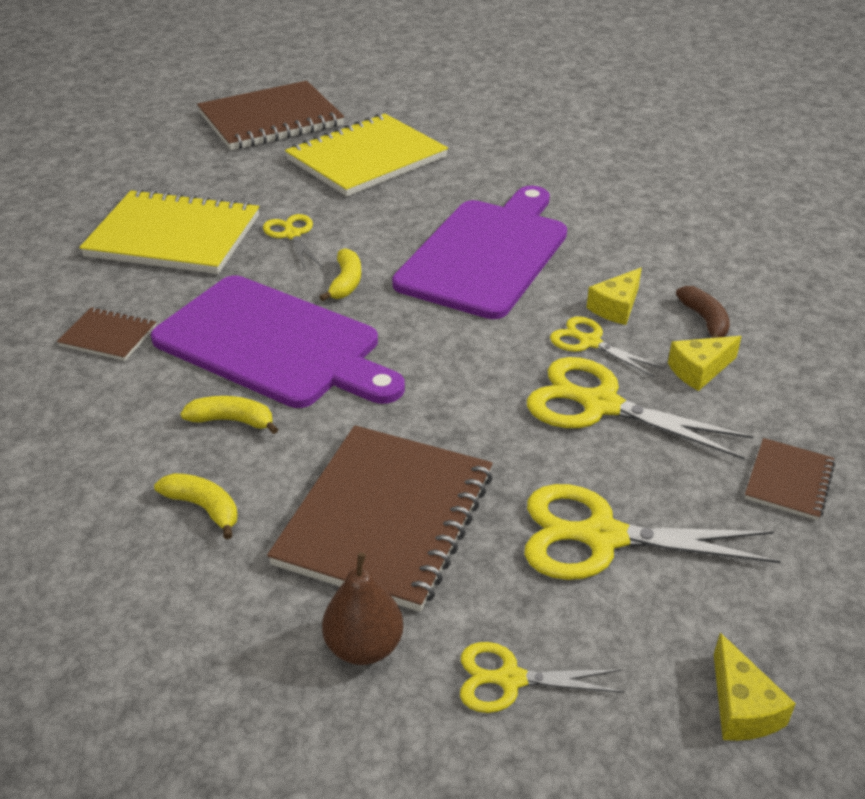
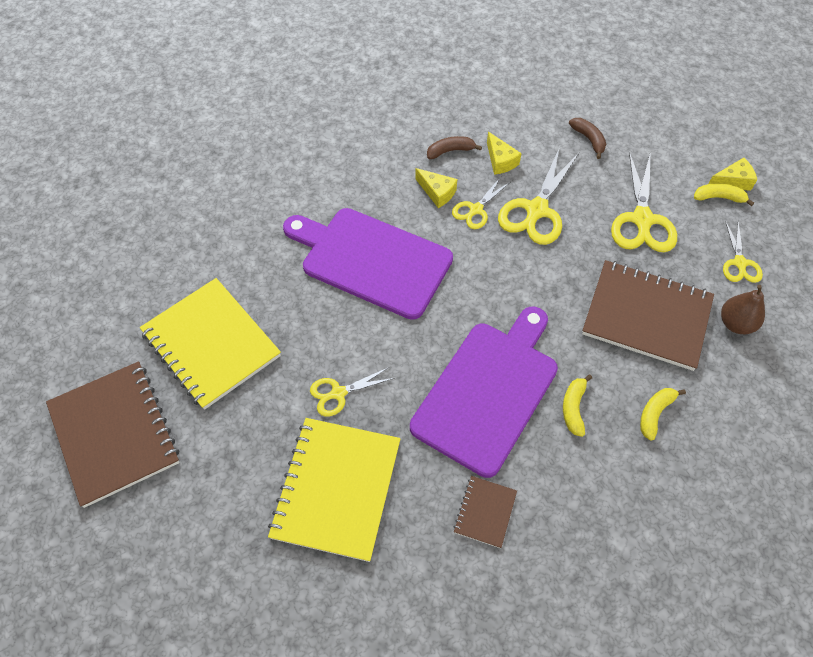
camera: 90 degrees left, 20 degrees up
yellow banana [319,248,361,301] -> yellow banana moved to [694,183,754,206]
brown notebook [744,438,835,521] -> brown banana [569,118,606,159]

